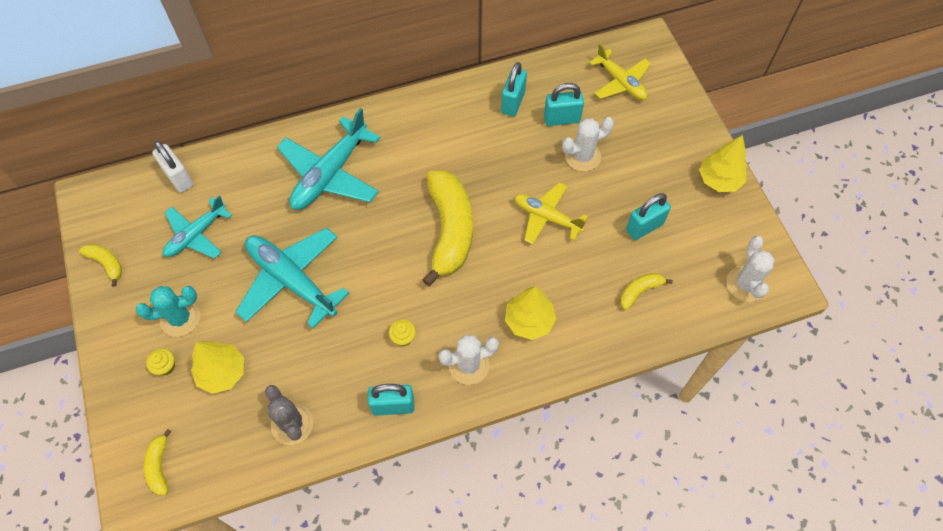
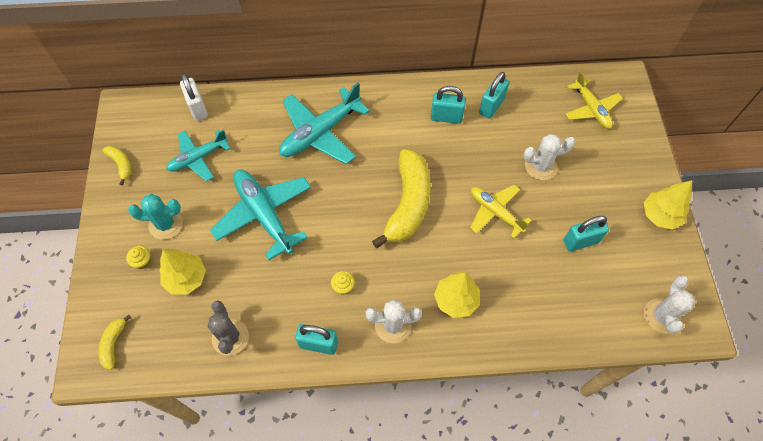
camera: 15 degrees right, 0 degrees up
turquoise padlock [544,83,584,126] -> turquoise padlock moved to [431,86,466,124]
yellow banana [620,273,673,310] -> none

